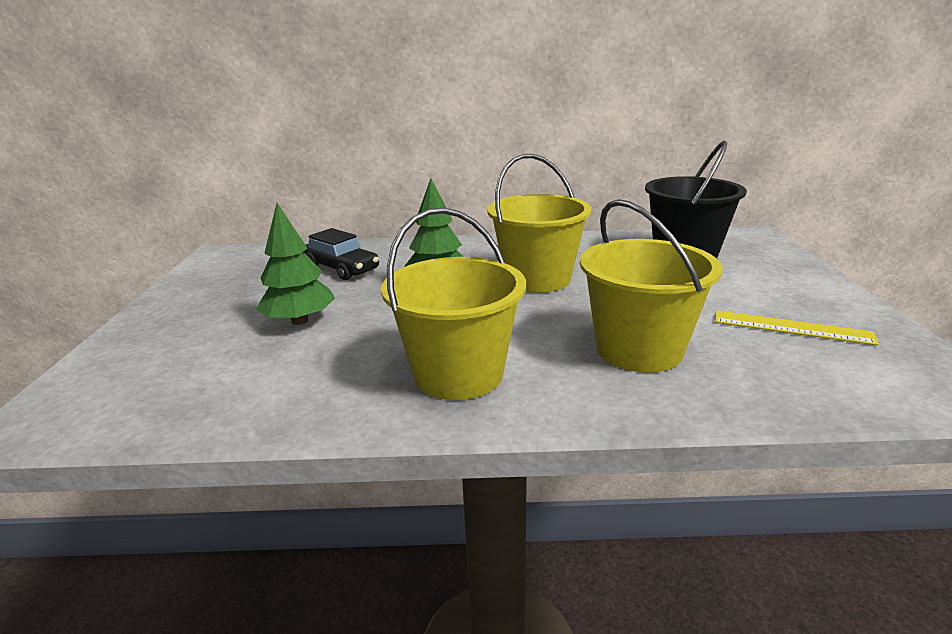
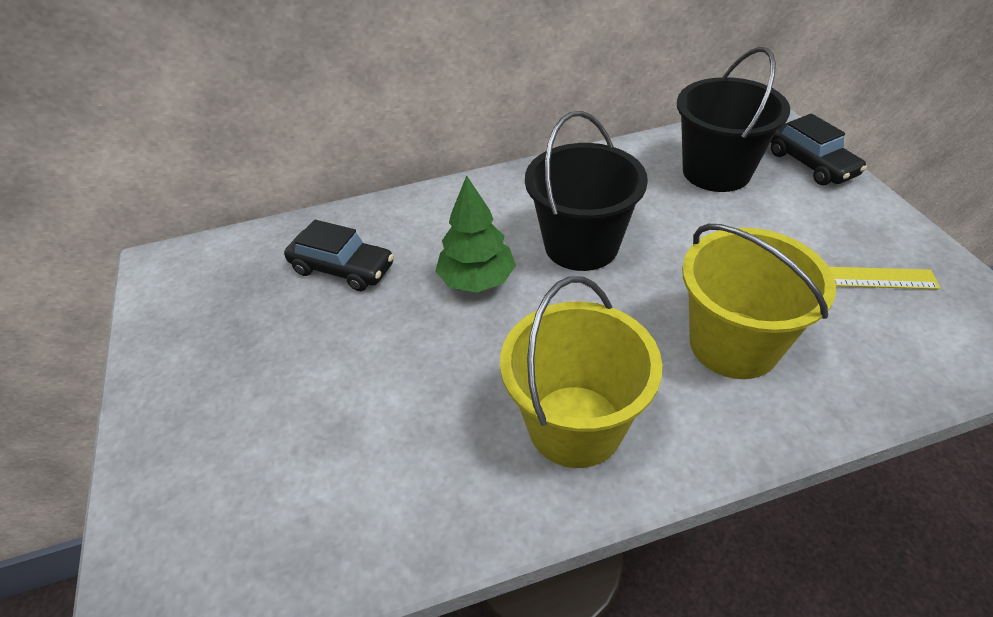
camera: 15 degrees left, 20 degrees up
green tree [256,203,335,325] -> none
yellow bucket [487,154,592,293] -> black bucket [525,111,648,271]
none -> black car [771,114,867,185]

